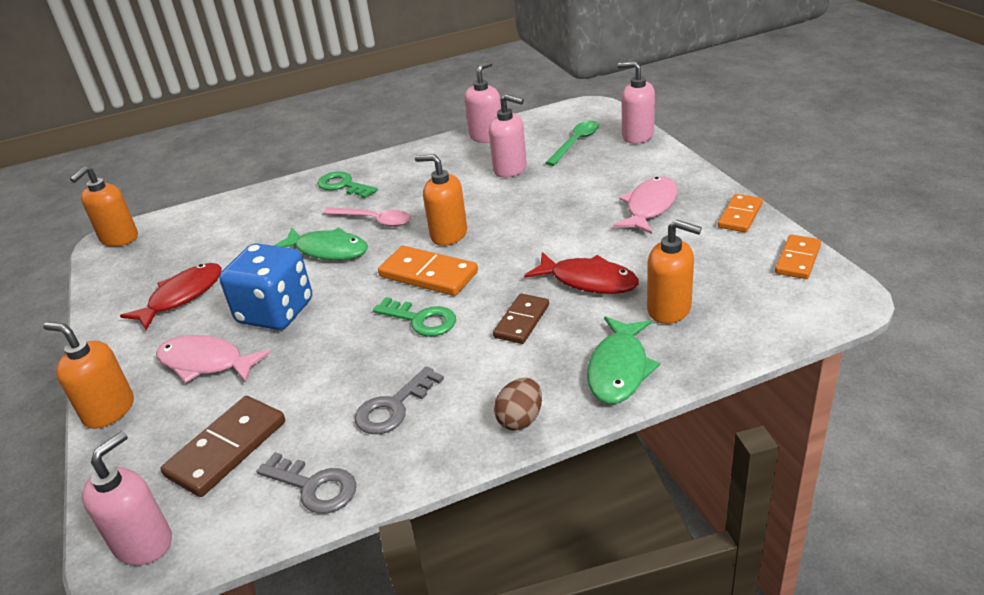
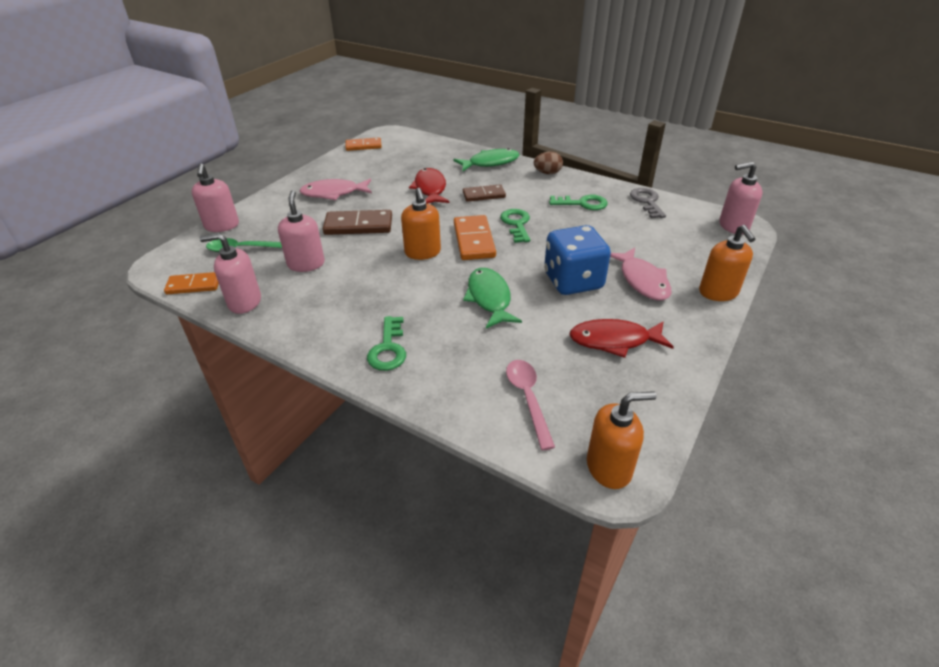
camera: 130 degrees left, 5 degrees up
brown domino [161,396,285,497] -> brown domino moved to [323,210,392,235]
pink spoon [323,207,411,227] -> pink spoon moved to [506,360,555,450]
grey key [355,366,444,434] -> green key [549,195,608,210]
orange soap dispenser [647,220,702,324] -> none
orange domino [718,194,763,233] -> orange domino moved to [164,272,219,294]

